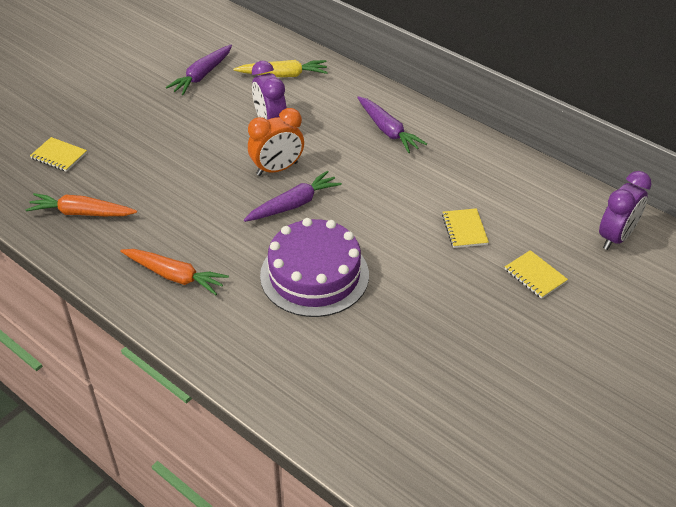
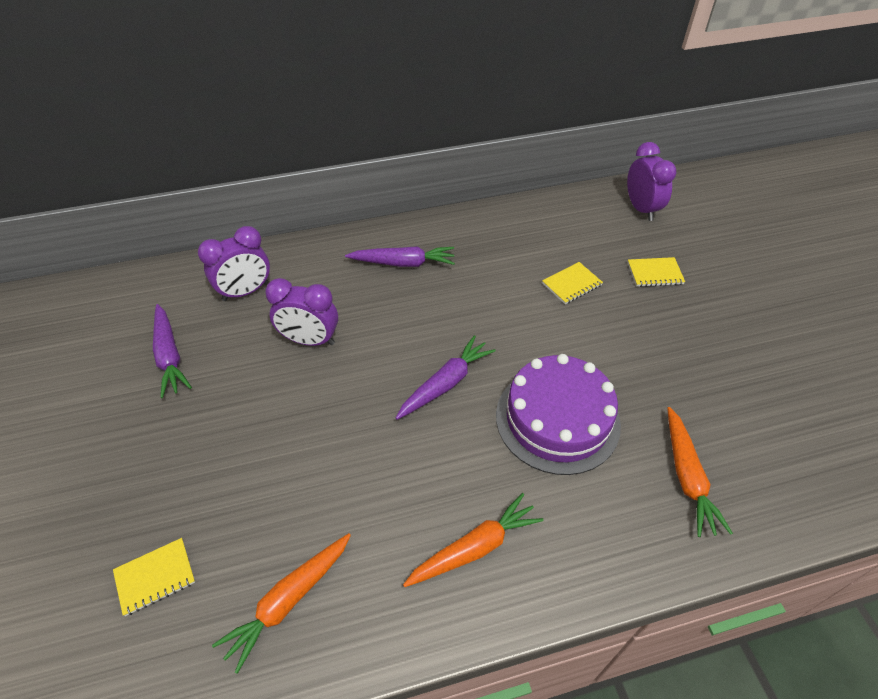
camera: 55 degrees left, 5 degrees up
yellow carrot [233,60,328,77] -> purple clock [198,226,270,301]
purple carrot [244,171,342,222] -> purple carrot turned 45 degrees clockwise [396,335,496,420]
orange clock [248,108,304,176] -> none
yellow notebook [442,208,489,248] -> yellow notebook turned 60 degrees counterclockwise [542,262,603,304]
none -> orange carrot [667,407,733,537]

